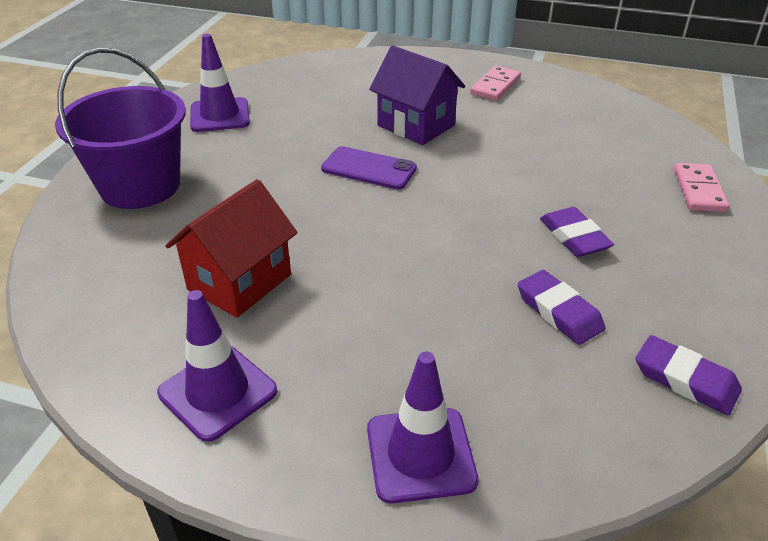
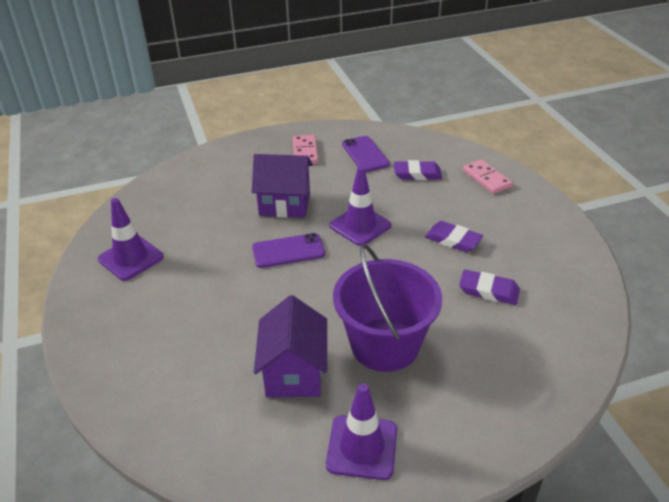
camera: 35 degrees left, 0 degrees up
purple bucket [55,48,186,209] -> purple bucket moved to [333,244,442,372]
red house [165,179,298,318] -> purple house [254,295,327,398]
purple traffic cone [367,352,478,504] -> purple traffic cone moved to [330,166,391,246]
purple eraser [636,335,742,415] -> purple eraser moved to [394,160,442,180]
none -> purple phone [342,136,390,172]

